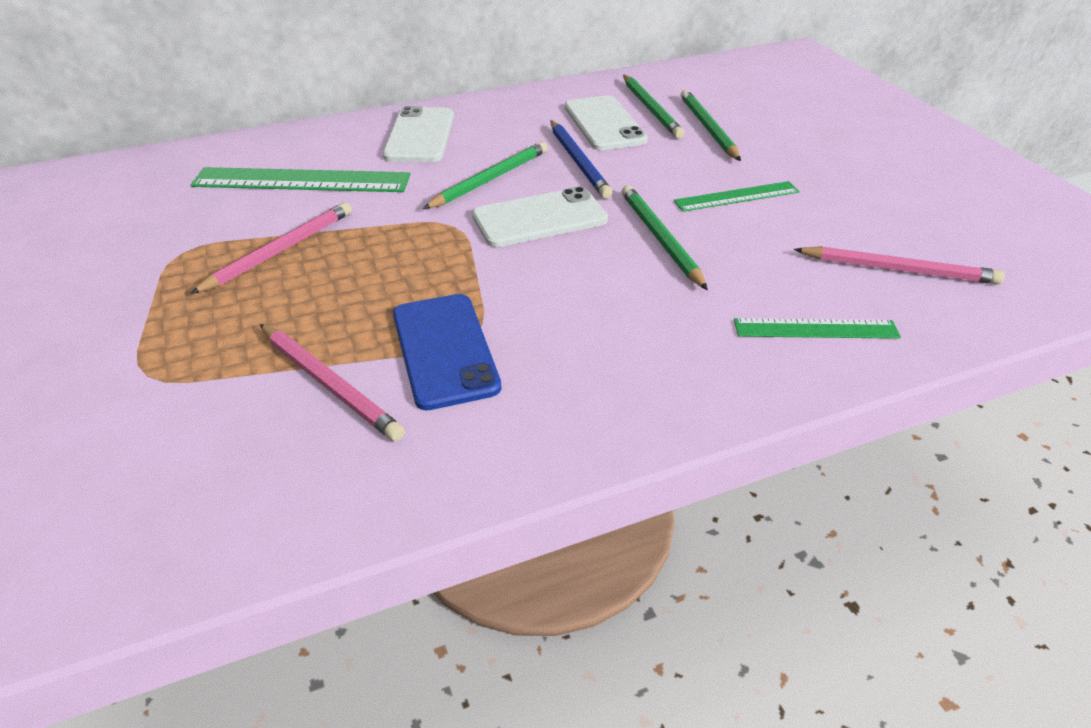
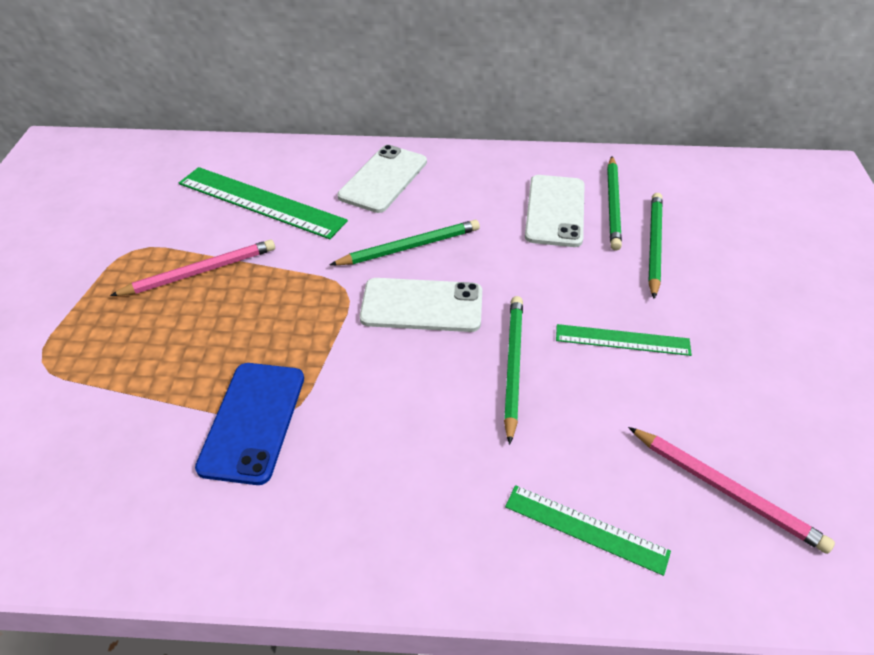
camera: 25 degrees right, 5 degrees up
pink pencil [260,324,405,441] -> none
blue pencil [550,120,613,199] -> none

